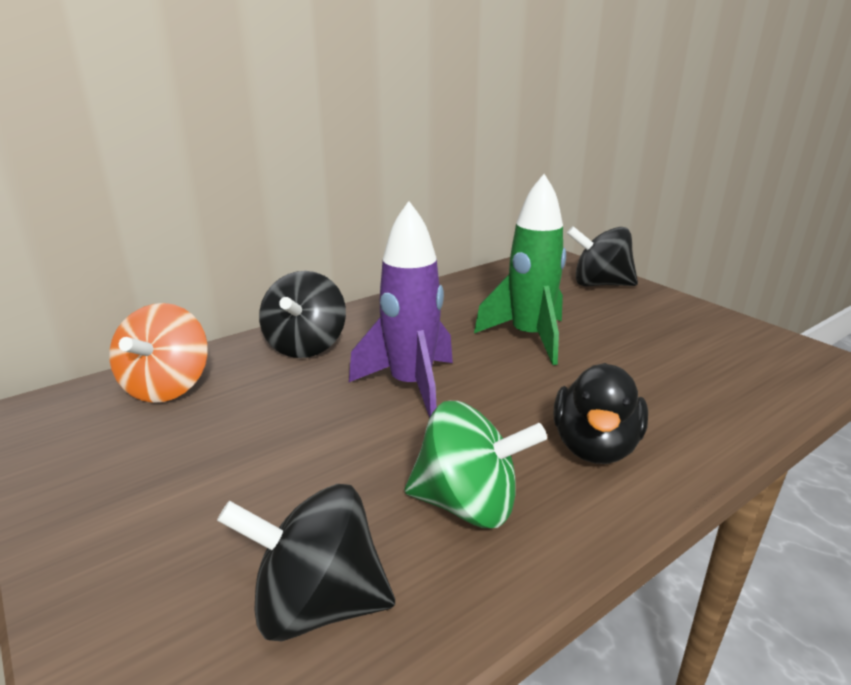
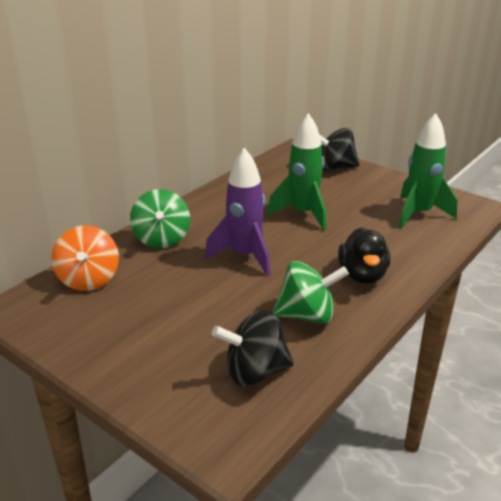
camera: 15 degrees left, 5 degrees up
black spinning top [259,271,346,358] -> green spinning top [130,189,190,248]
none -> green rocket [399,113,457,229]

